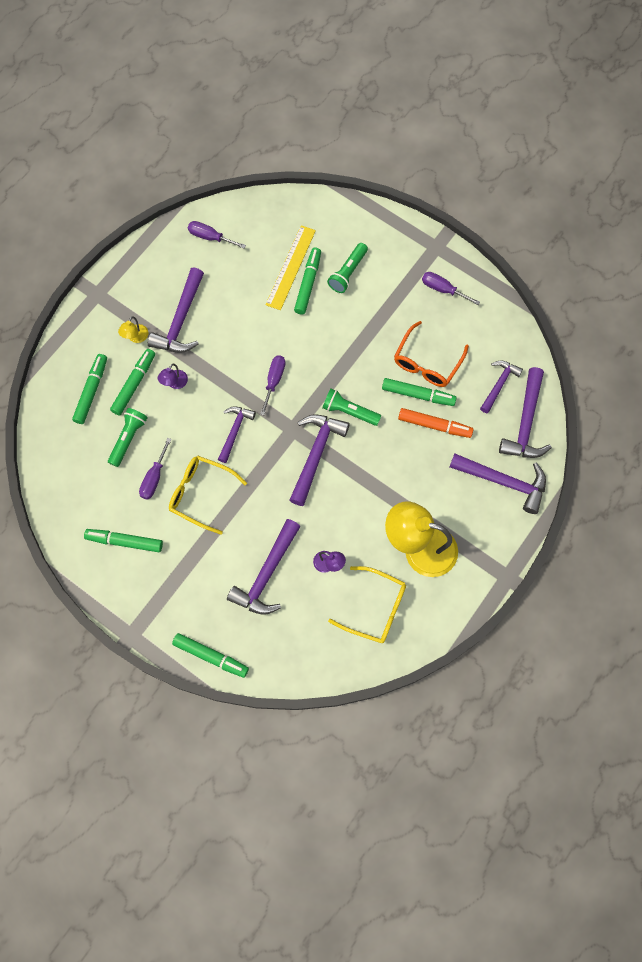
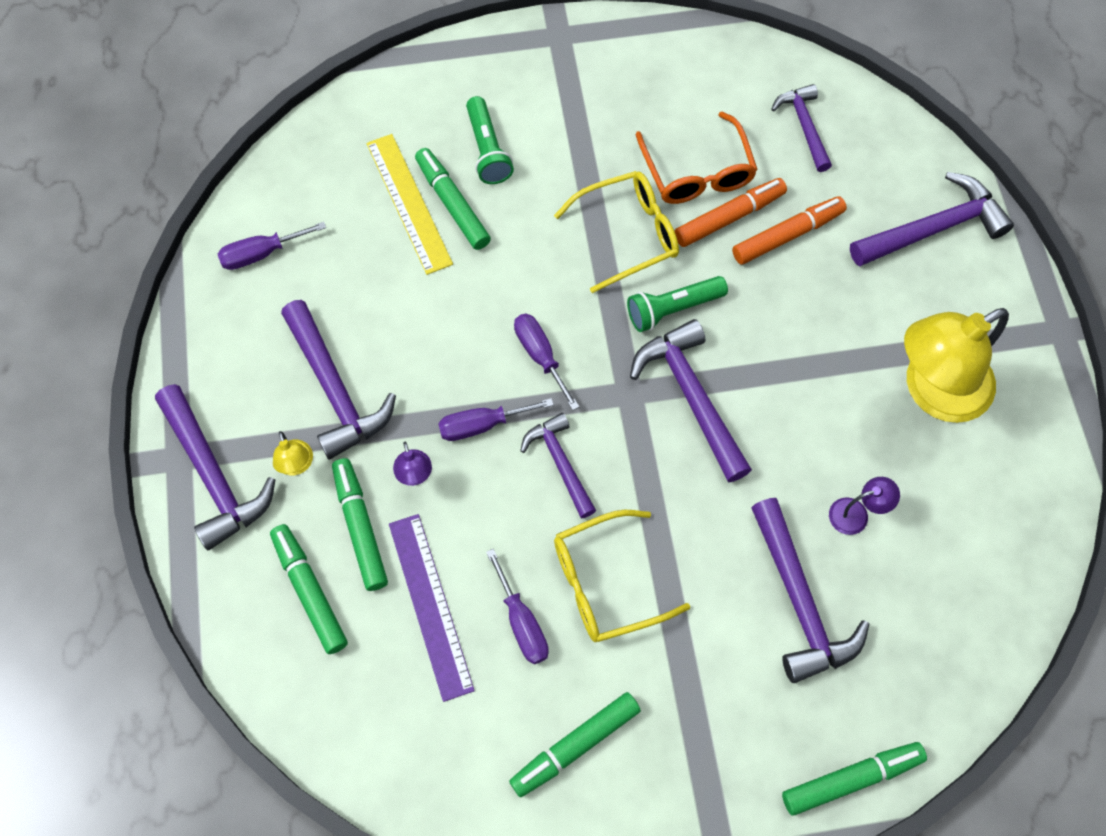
camera: 45 degrees left, 5 degrees down
green flashlight [108,408,148,467] -> purple ruler [389,514,475,702]
yellow glasses [328,566,406,643] -> yellow glasses moved to [554,171,679,293]
green marker [382,378,457,406] -> orange marker [674,178,787,247]
purple screwdriver [422,272,480,305] -> purple screwdriver moved to [438,398,554,441]
purple hammer [499,367,552,458] -> purple hammer moved to [155,384,275,550]

